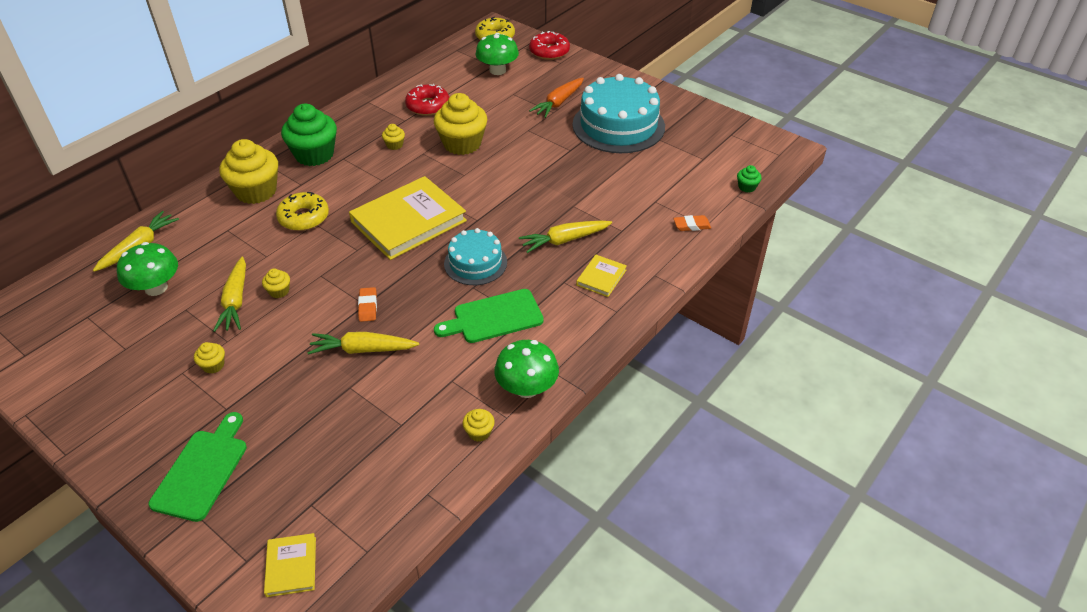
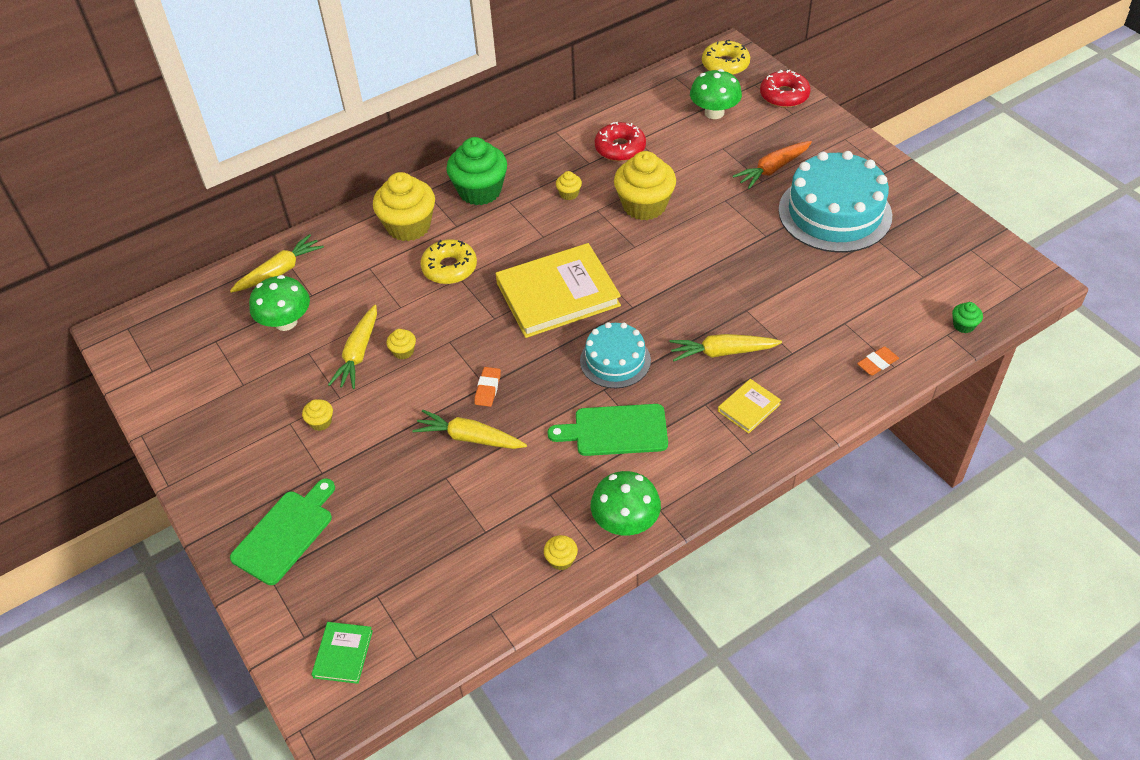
camera: 20 degrees right, 5 degrees up
yellow book [264,533,316,597] -> green book [311,622,373,684]
orange eraser [673,215,711,231] -> orange eraser turned 45 degrees counterclockwise [857,346,899,376]

